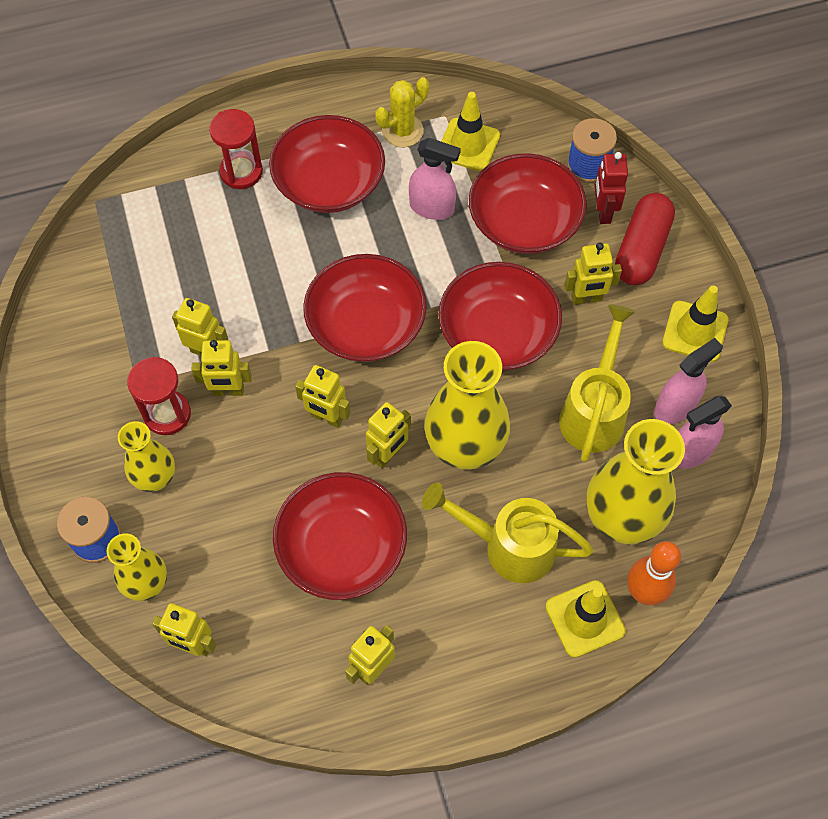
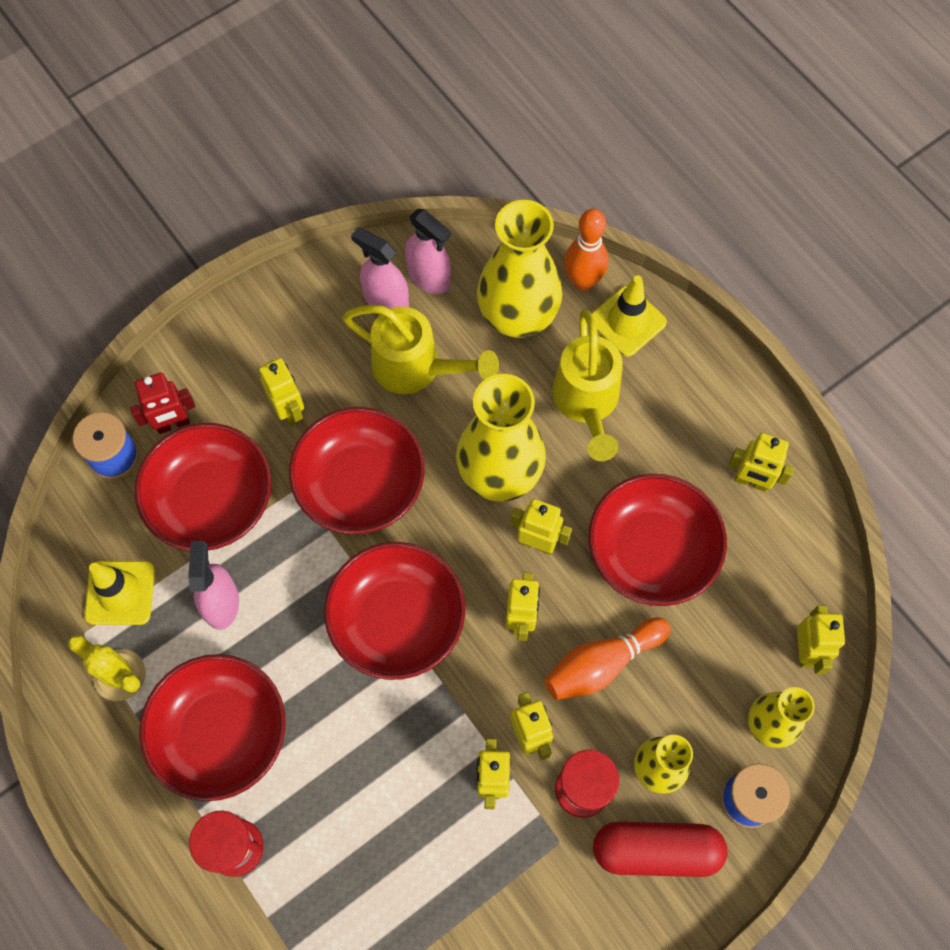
camera: 110 degrees left, 5 degrees up
yellow watering can [559,304,635,462] -> yellow watering can turned 150 degrees counterclockwise [342,305,499,394]
red capsule [615,193,675,285] -> red capsule moved to [593,822,727,877]
yellow traffic cone [662,286,728,362] -> none
none -> orange bowling pin [544,618,671,700]

